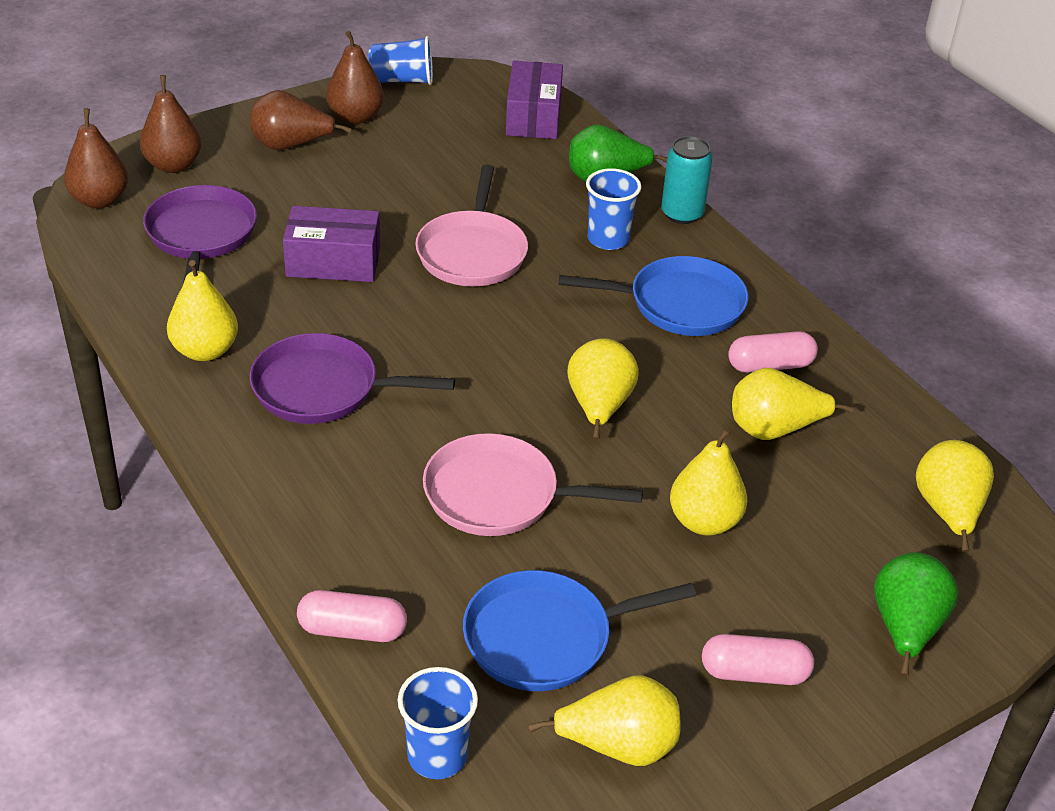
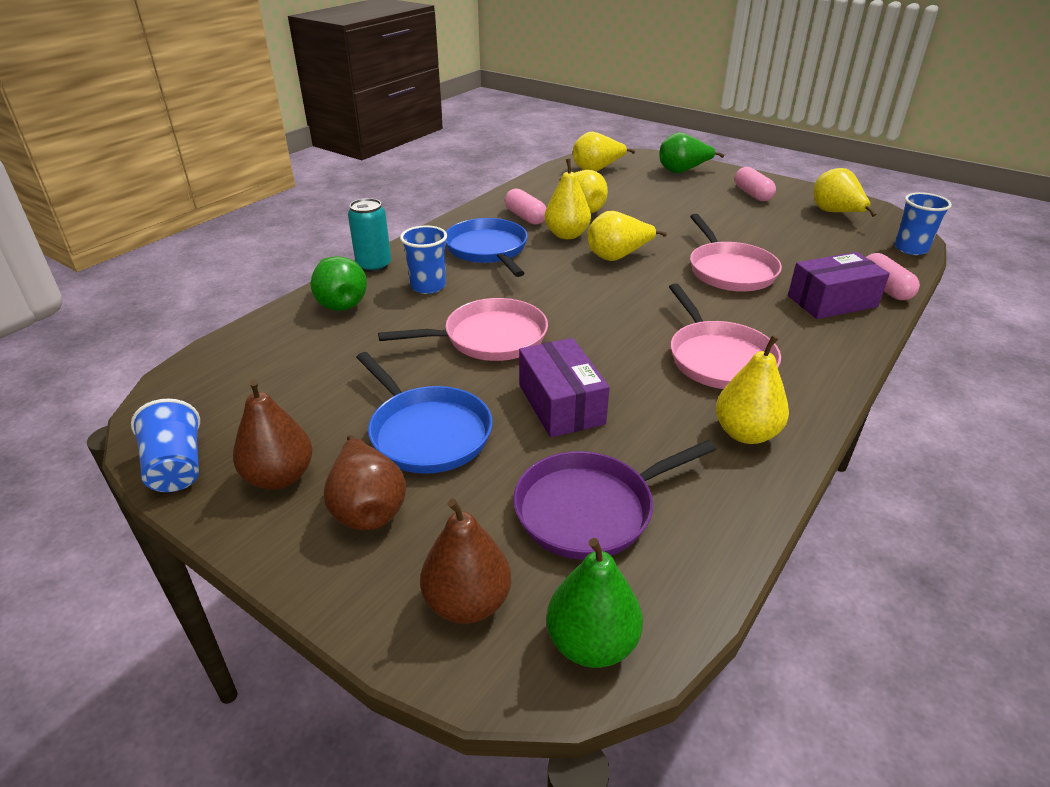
camera: 110 degrees left, 5 degrees down
brown pear [64,108,129,208] -> green pear [546,538,643,668]
purple pan [250,333,455,424] -> pink pan [669,283,781,389]
blue pan [463,570,696,691] -> blue pan moved to [356,352,492,474]
purple box [506,61,563,139] -> purple box moved to [788,252,890,319]
yellow pear [670,428,747,536] -> yellow pear moved to [545,159,591,239]

